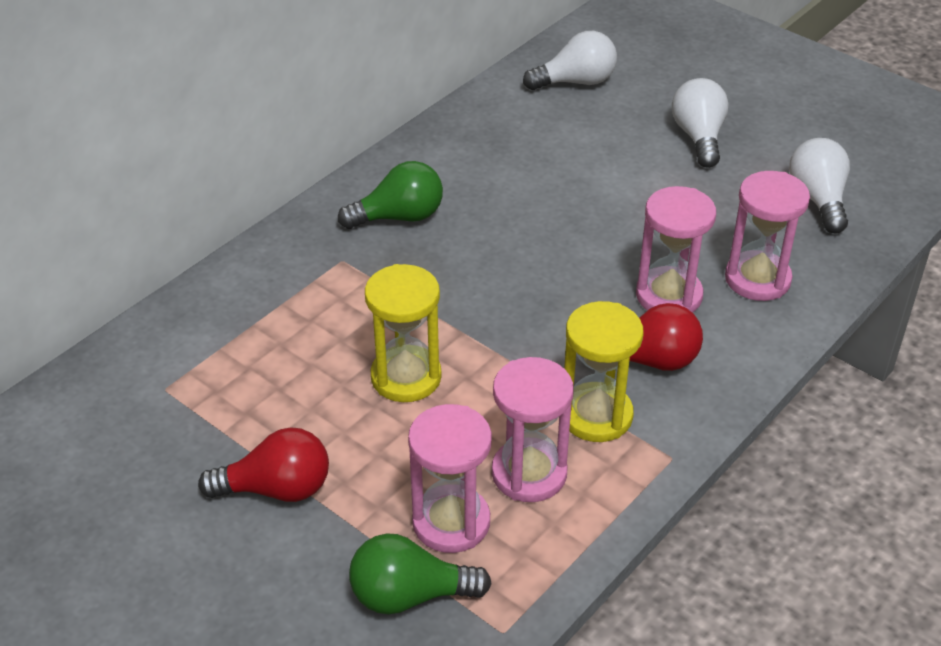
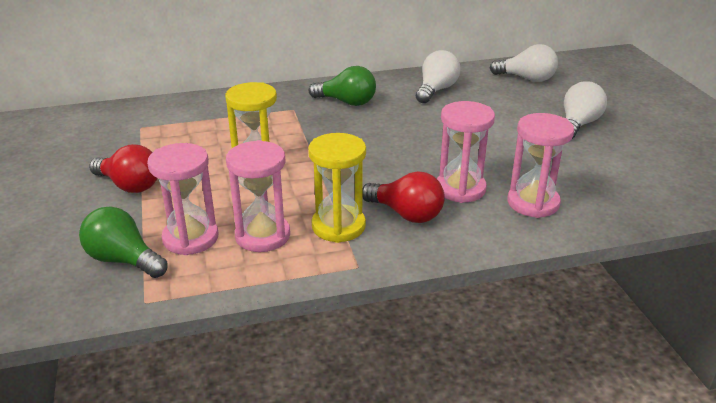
camera: 35 degrees right, 10 degrees down
white light bulb [789,138,850,233] -> white light bulb moved to [416,50,460,103]

